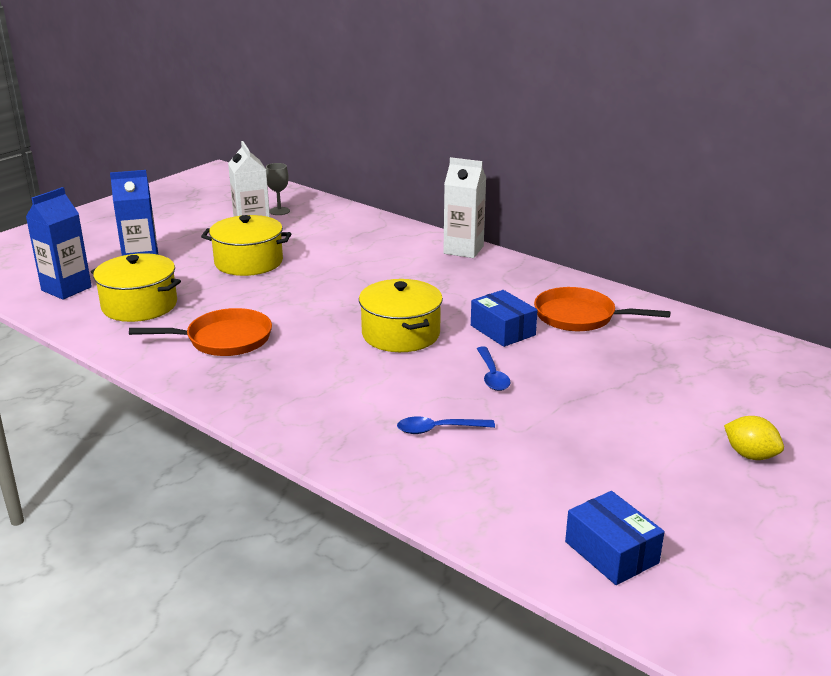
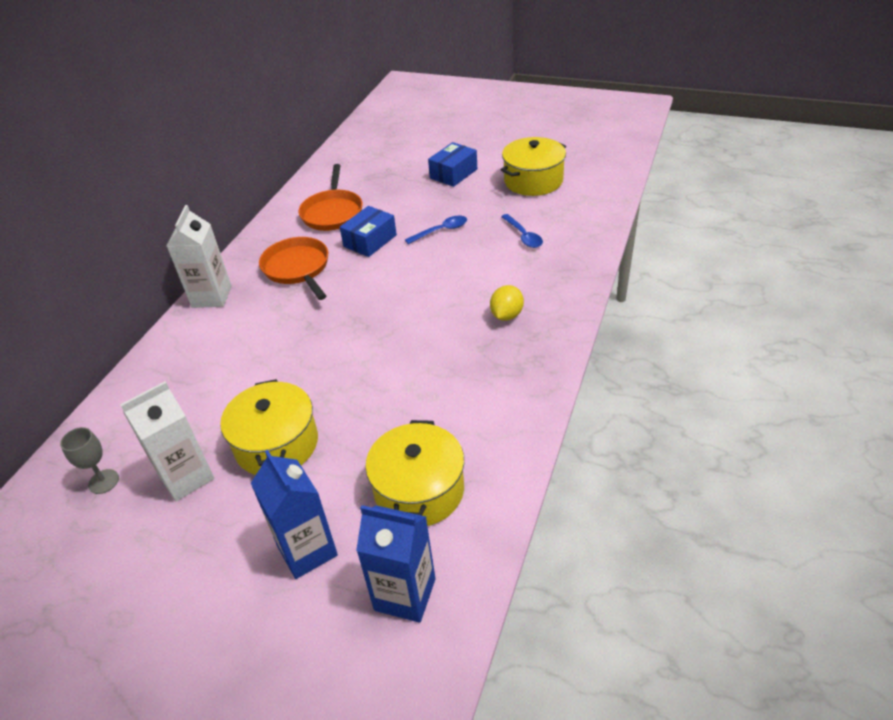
camera: 105 degrees left, 15 degrees up
orange pan [129,308,272,356] -> orange pan moved to [259,237,328,300]
yellow pot [359,279,443,352] -> yellow pot moved to [501,137,566,196]
blue box [565,491,664,585] -> blue box moved to [428,142,477,187]
yellow lemon [724,416,784,460] -> yellow lemon moved to [490,285,524,321]

